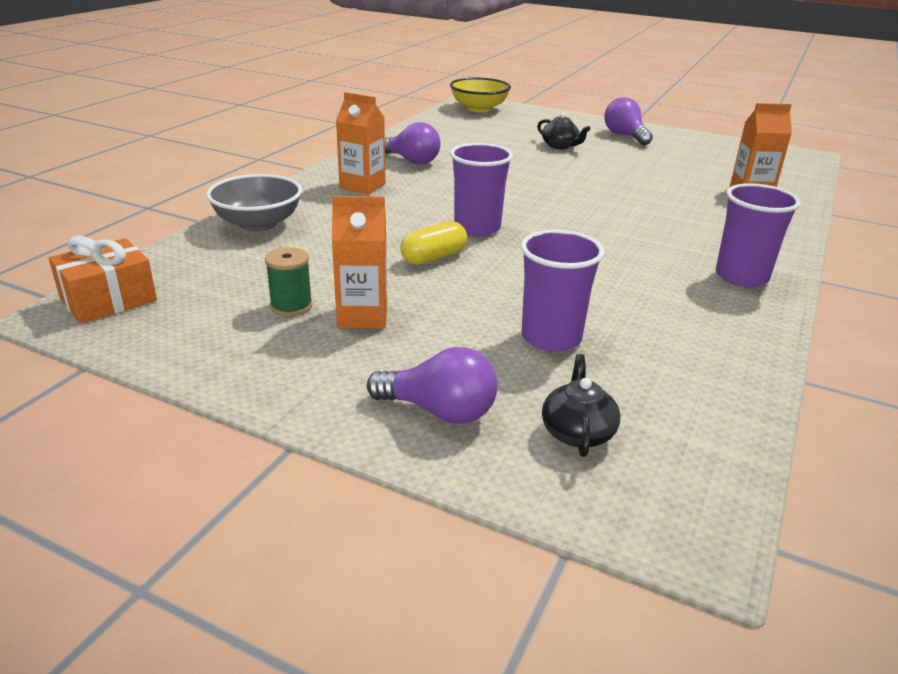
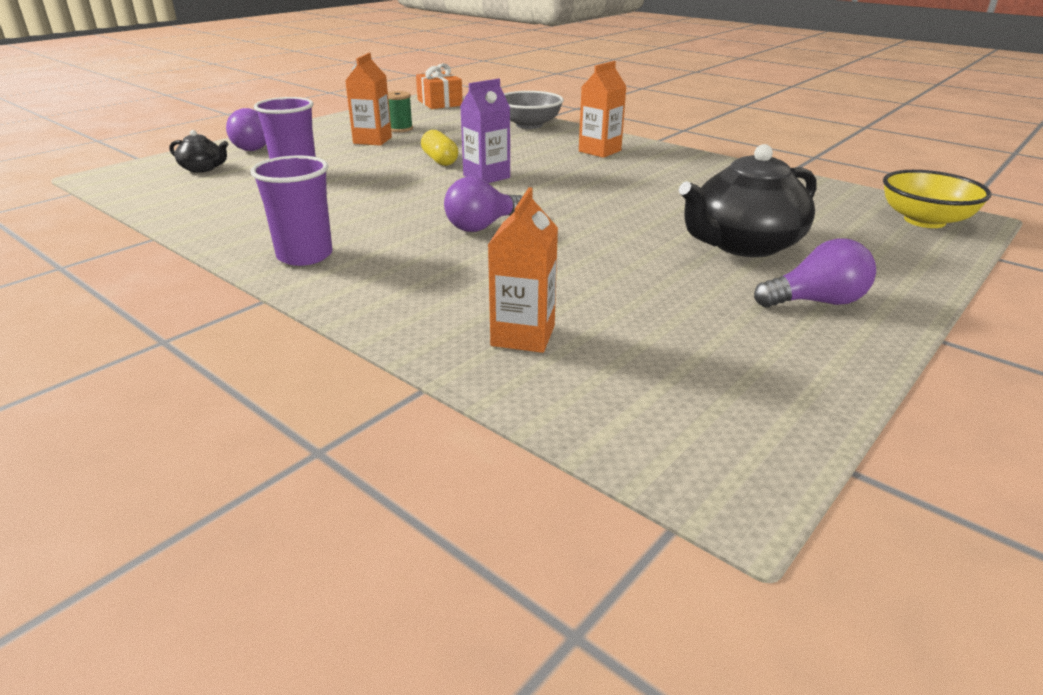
camera: 105 degrees right, 0 degrees up
purple light bulb [385,122,441,165] -> purple light bulb moved to [444,177,523,232]
purple cup [450,143,513,236] -> purple carton [460,78,510,183]
black teapot [537,113,590,149] -> black teapot [679,144,817,257], size x2.05

